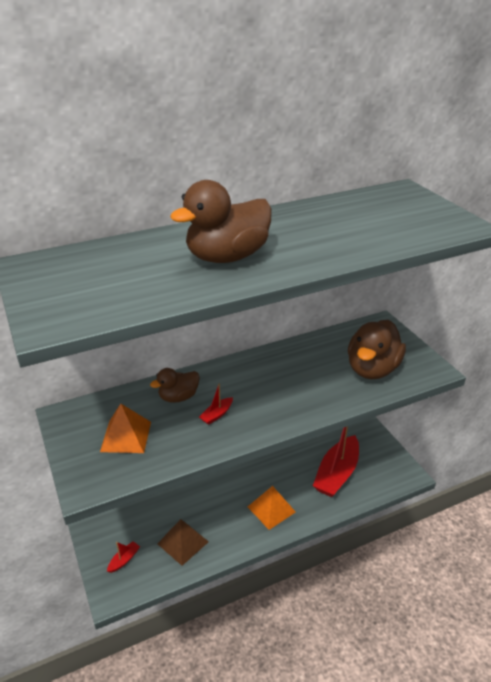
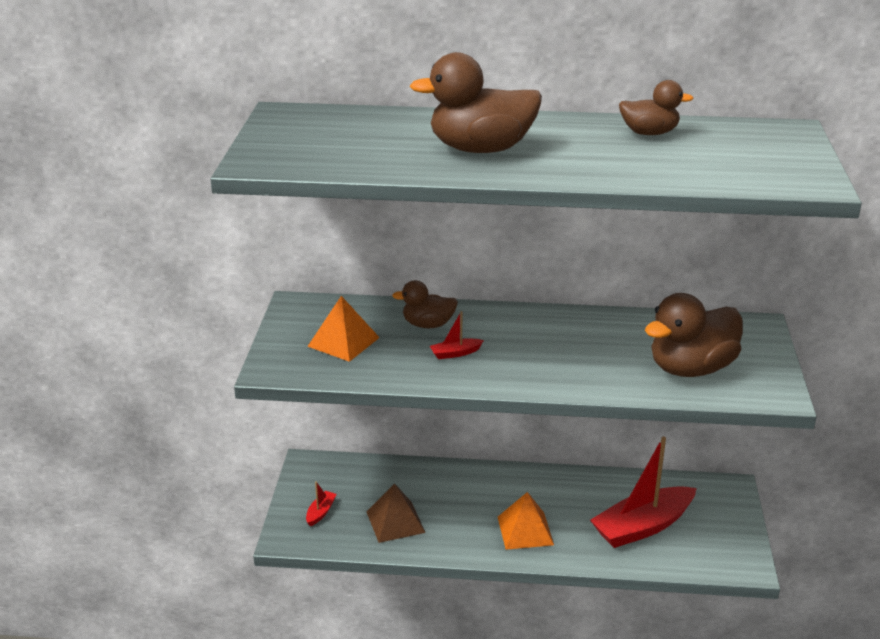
camera: 30 degrees right, 5 degrees down
red boat [107,541,140,573] -> red boat turned 45 degrees counterclockwise [306,482,337,526]
none -> brown duck [619,80,694,135]

